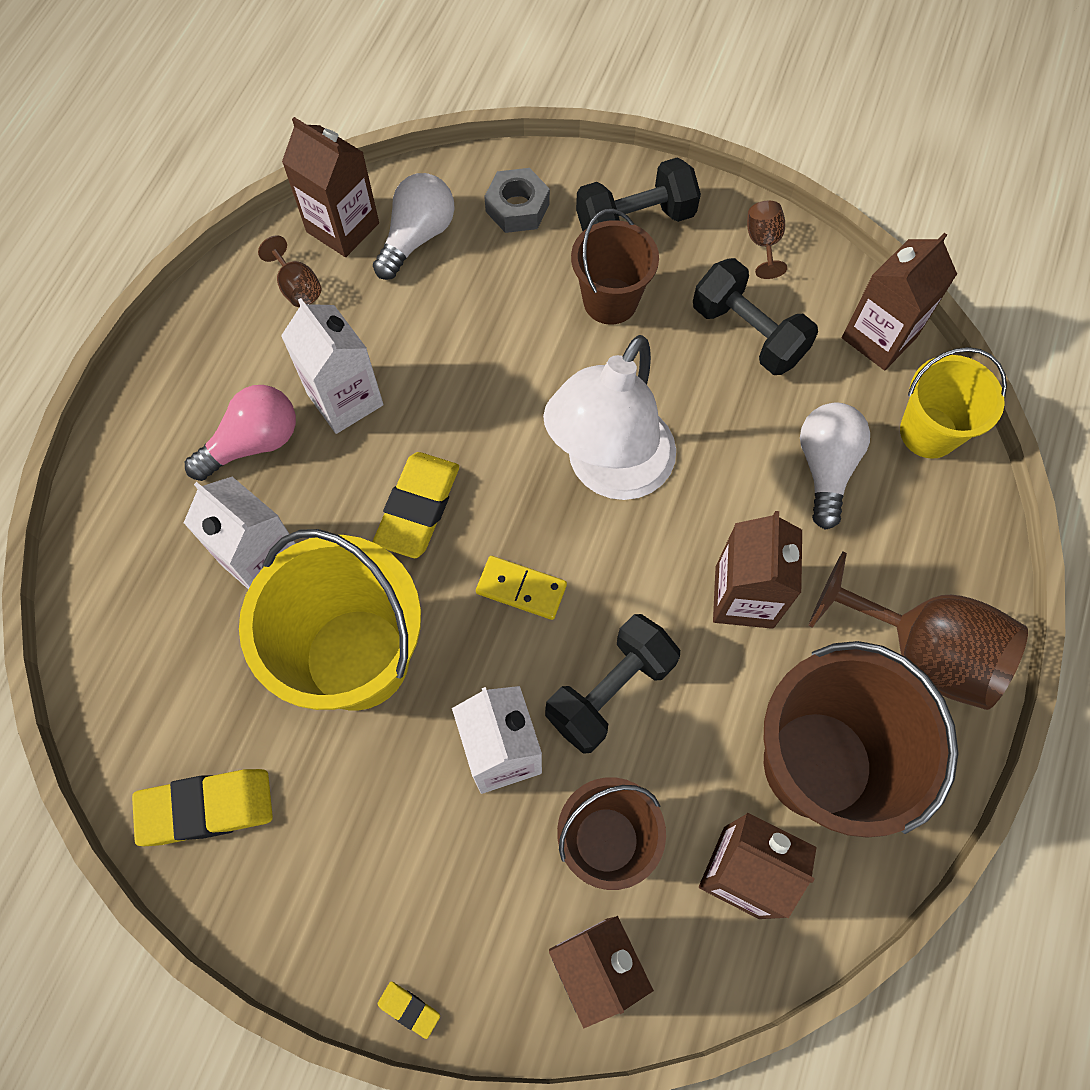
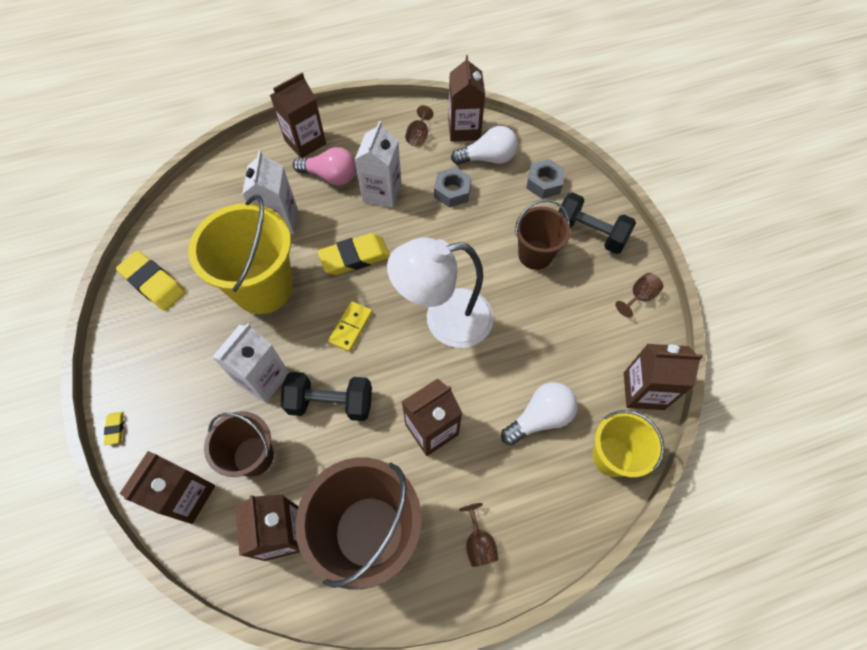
camera: 50 degrees right, 5 degrees down
yellow domino [476,556,567,620] -> yellow domino turned 45 degrees clockwise [328,301,372,352]
black dumbbell [693,258,818,375] -> none
brown goblet [809,552,1028,710] -> brown goblet [459,503,498,567], size x0.44
none -> brown carton [270,73,326,158]
none -> grey nut [434,167,472,208]

